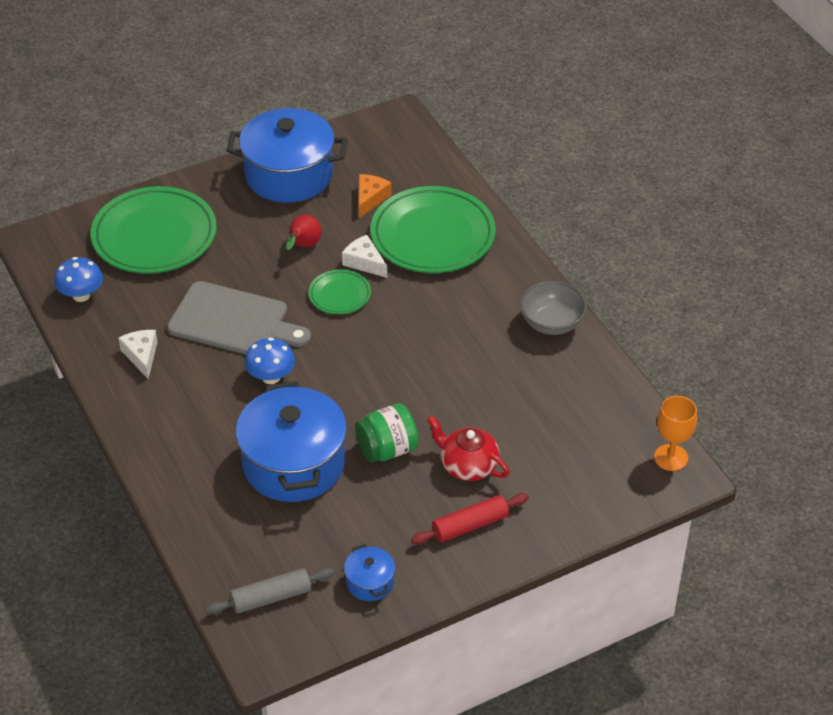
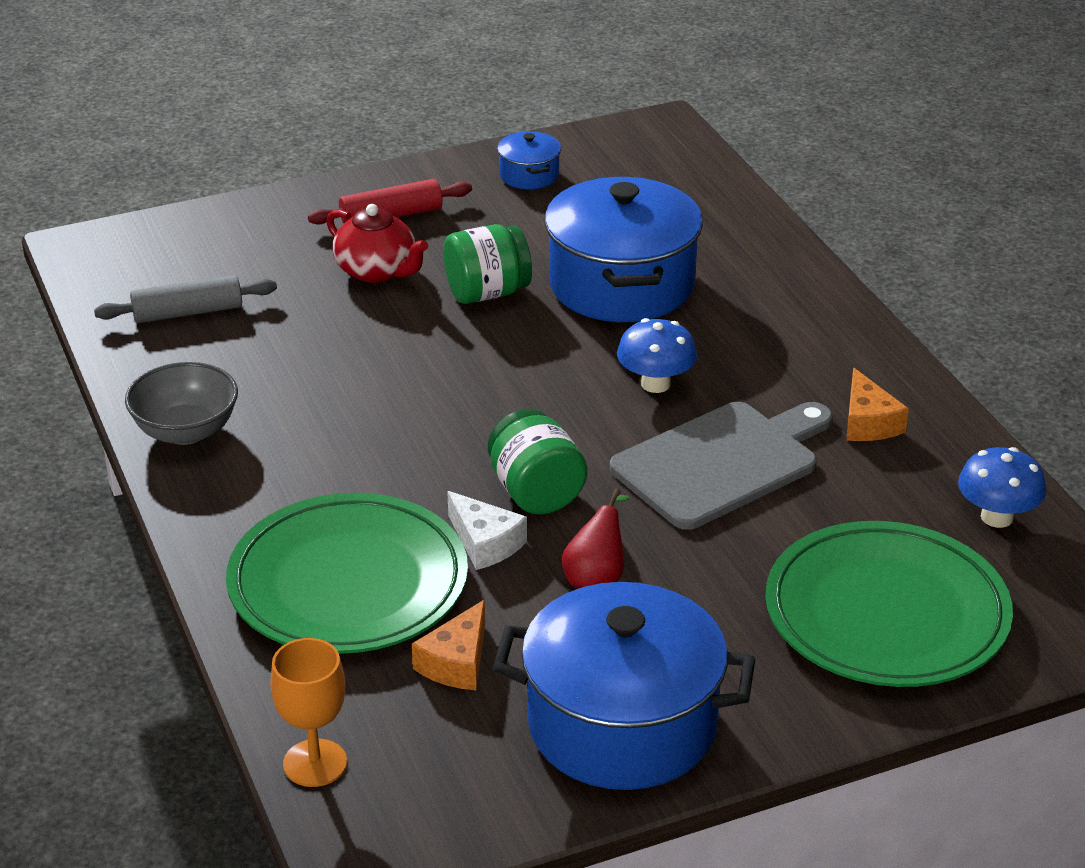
camera: 175 degrees left, 10 degrees down
white cheese [118,330,157,379] -> orange cheese [846,368,909,441]
grey cutting board [167,281,311,354] -> grey cutting board turned 120 degrees clockwise [610,402,833,530]
grey rolling pin [205,568,335,614] -> grey rolling pin moved to [94,275,277,323]
green plate [309,269,371,314] -> green jar [488,409,588,514]
orange goblet [654,396,697,471] -> orange goblet moved to [270,638,347,787]

